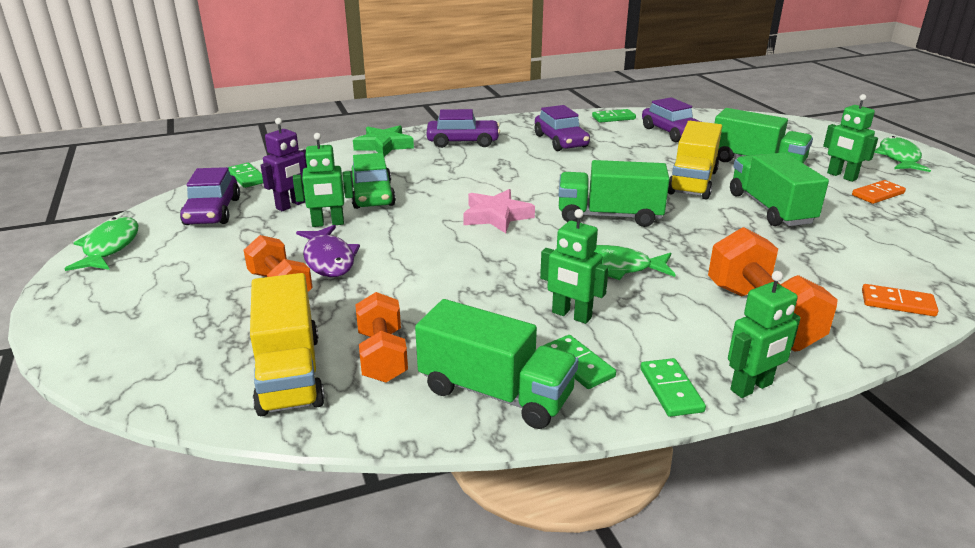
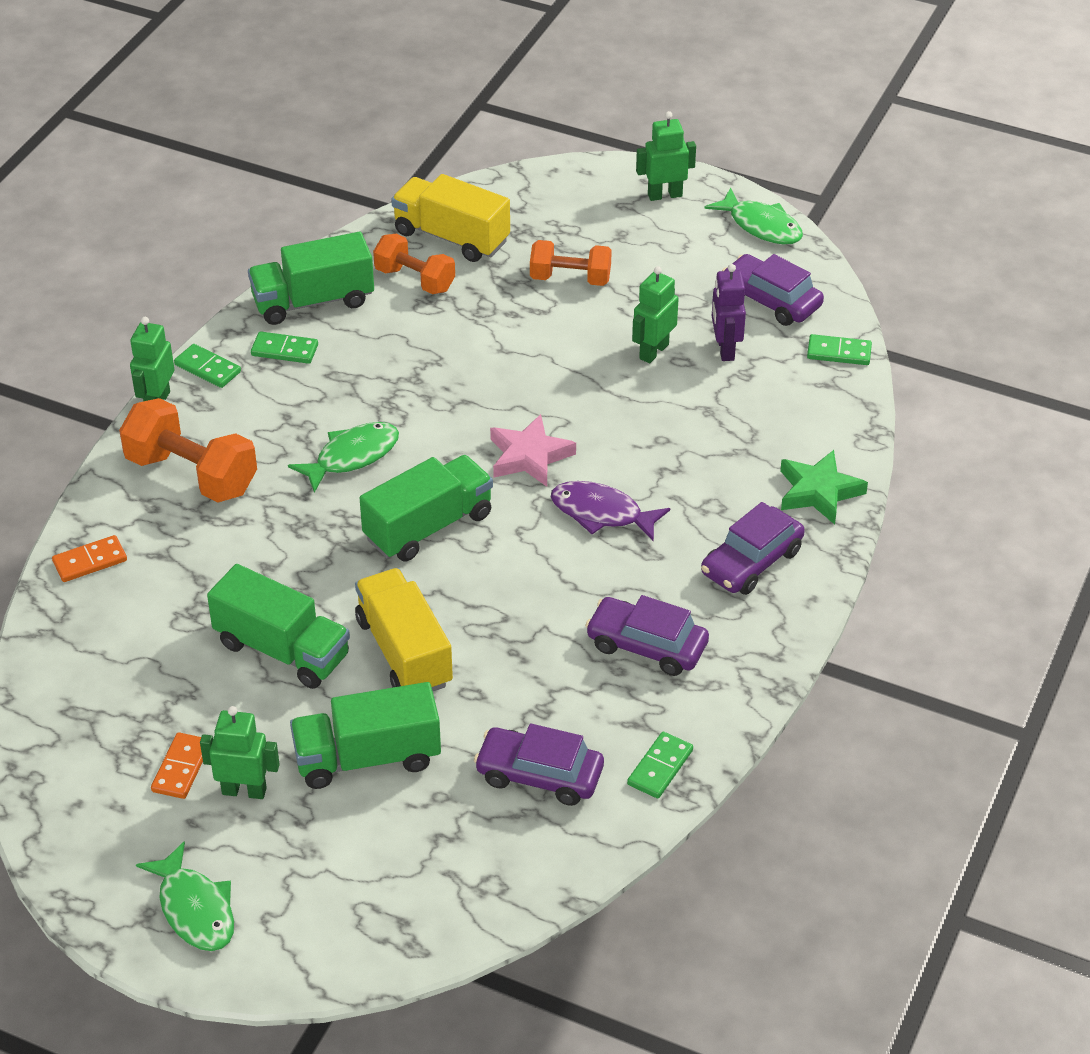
camera: 135 degrees right, 15 degrees up
purple fish [296,225,360,277] -> purple fish moved to [551,481,670,542]
green car [351,153,396,209] -> none
green robot [540,209,609,324] -> green robot moved to [636,111,696,201]

